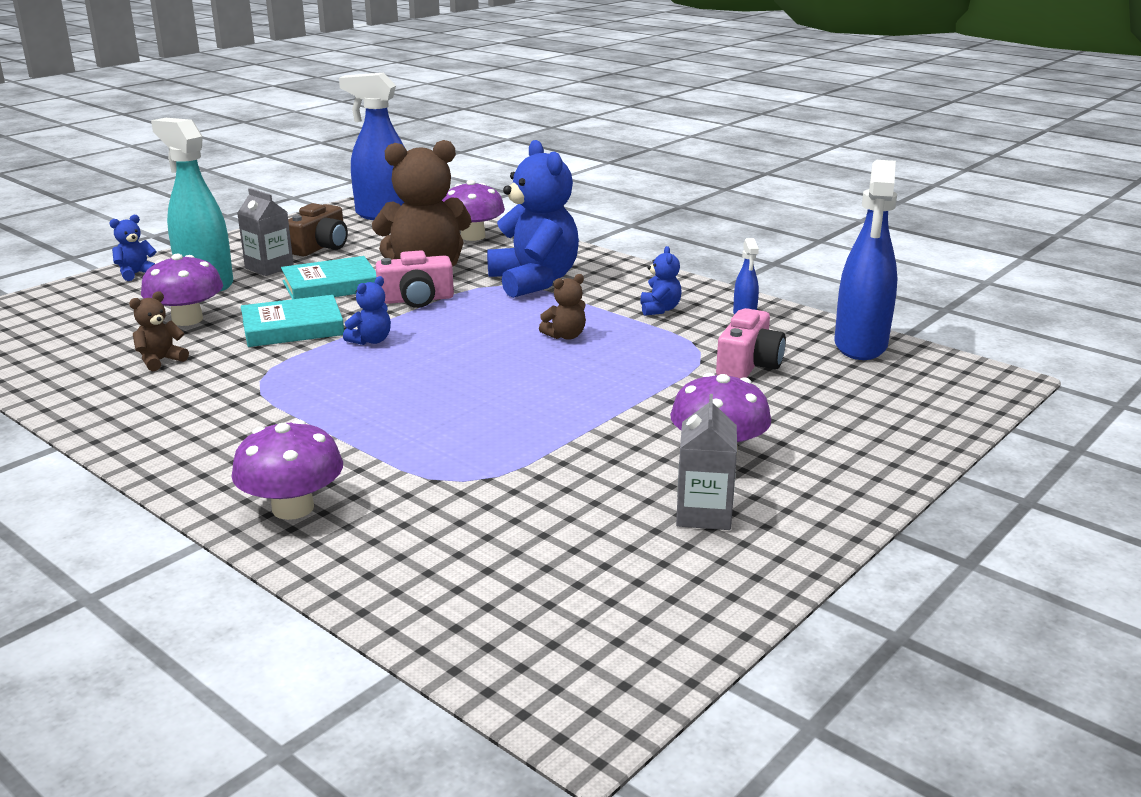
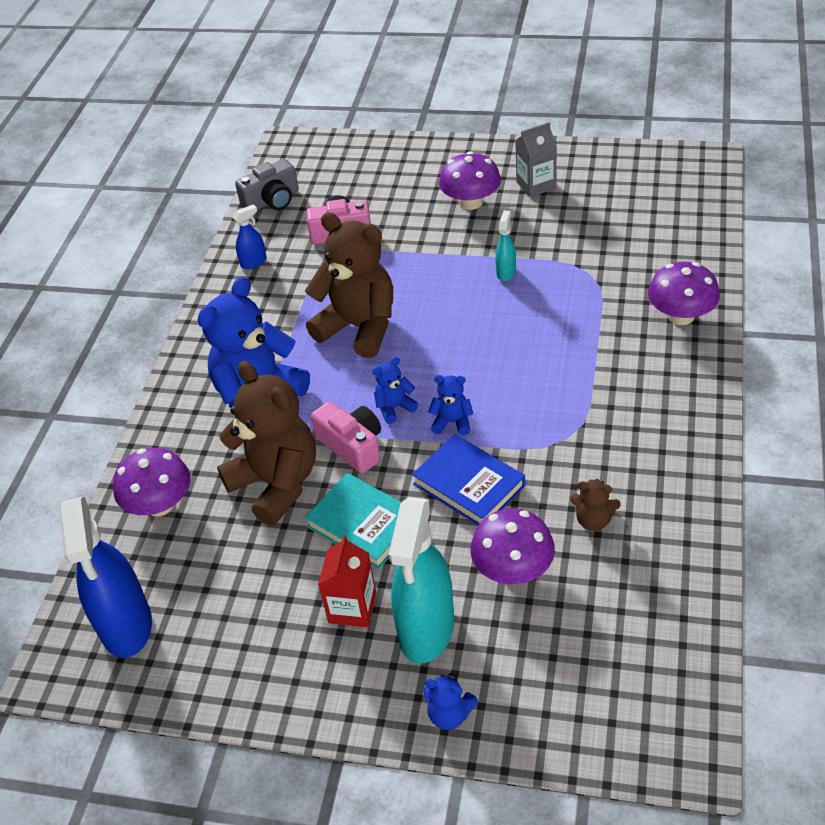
camera: 115 degrees left, 20 degrees up
grey carton [237,188,294,276] -> red carton [318,535,376,627]
turquoise book [241,295,344,347] -> blue book [412,434,525,525]
brown camera [288,203,348,256] -> none
brown teddy bear [539,274,586,340] -> brown teddy bear [305,212,393,358], size x2.30
blue teddy bear [640,246,681,316] -> blue teddy bear moved to [373,357,418,424]
blue spray bottle [834,160,897,360] -> grey camera [235,159,299,210]
none -> turquoise spray bottle [495,211,516,281]

